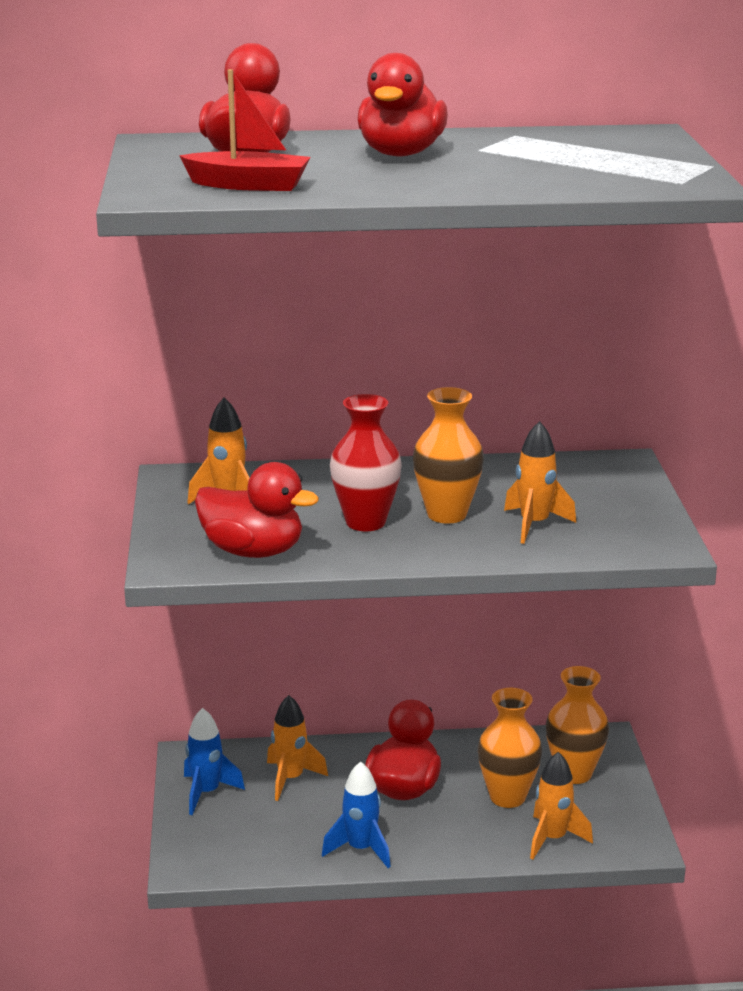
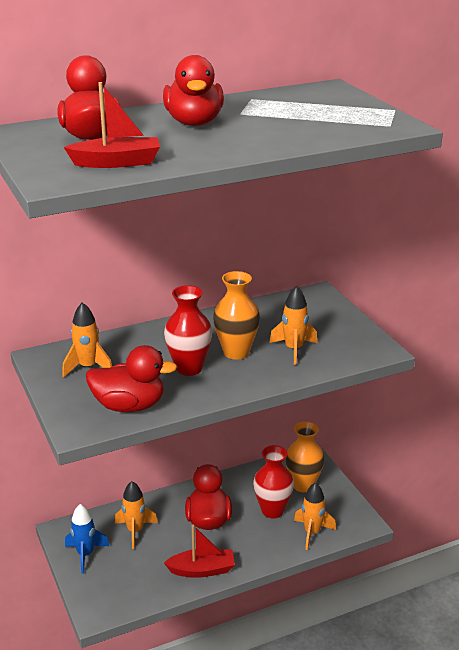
camera: 20 degrees left, 5 degrees up
blue rocket [322,761,391,868] -> red boat [164,525,235,578]
orange vase [478,688,542,808] -> red vase [253,445,294,518]

